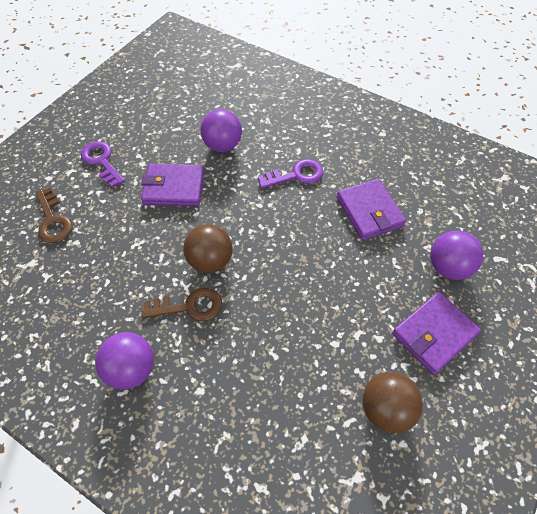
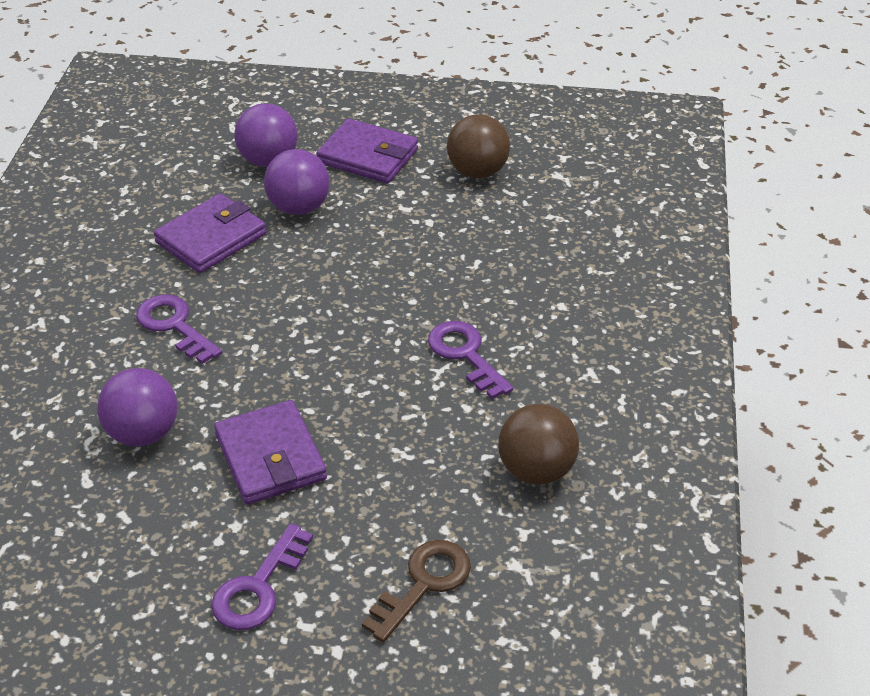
camera: 115 degrees left, 15 degrees down
purple ball [95,332,154,390] -> purple ball moved to [264,149,330,215]
brown key [142,288,222,321] -> purple key [428,321,513,399]
brown ball [183,224,233,273] -> brown ball moved to [498,404,579,485]

